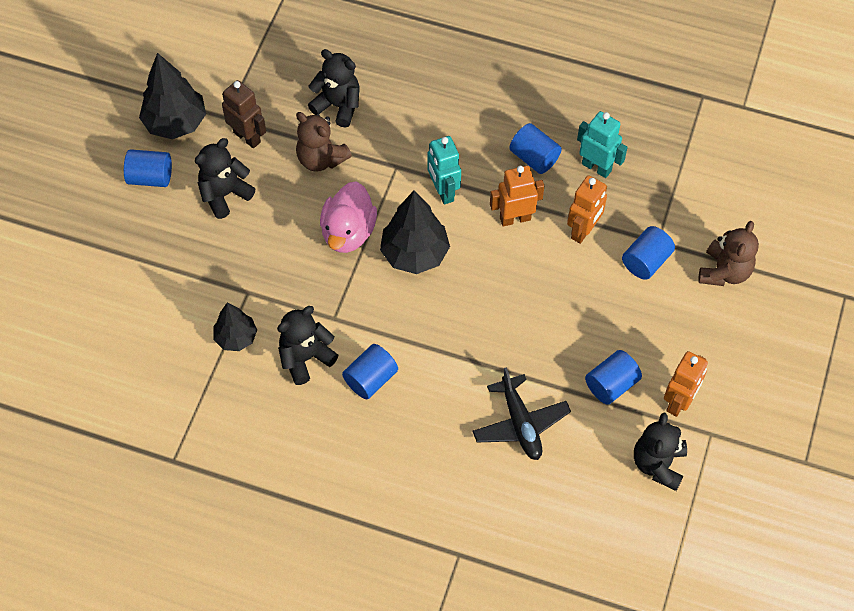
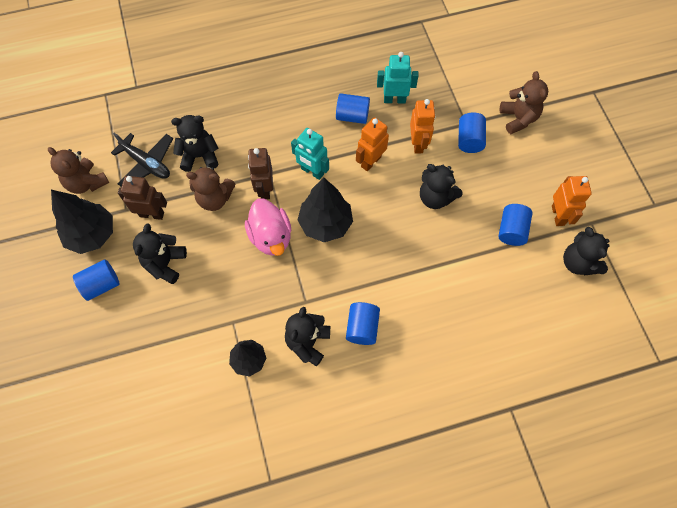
camera: 35 degrees left, 5 degrees up
black plane [472,367,571,460] -> black plane moved to [111,133,173,187]
none -> brown teddy bear [48,147,109,194]
none -> brown robot [248,148,273,199]
none -> black teddy bear [420,164,462,209]

